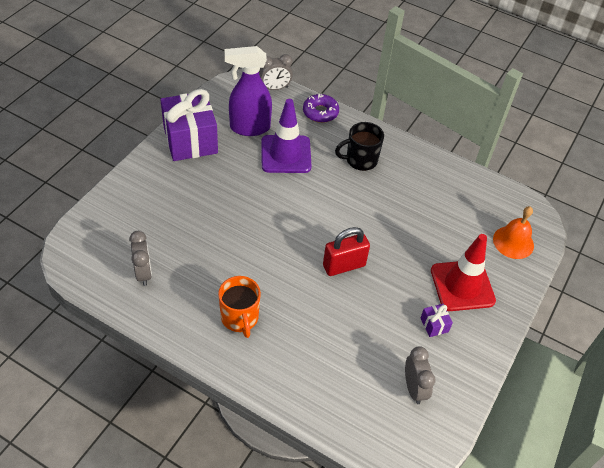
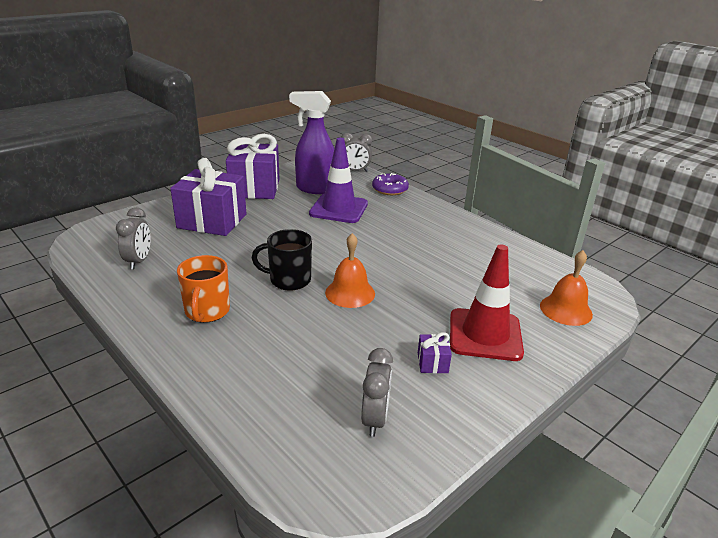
camera: 20 degrees right, 20 degrees down
red padlock [323,227,370,276] -> orange bell [325,233,375,308]
black mug [335,122,384,171] -> black mug moved to [252,229,312,291]
none -> purple gift [170,158,246,236]

